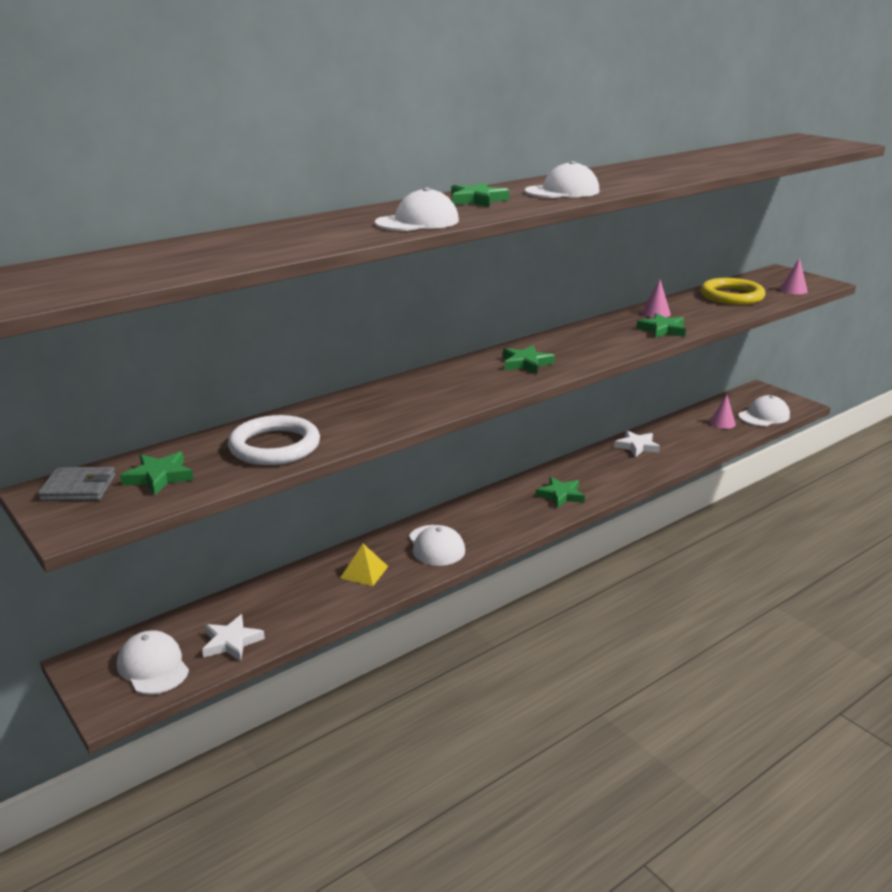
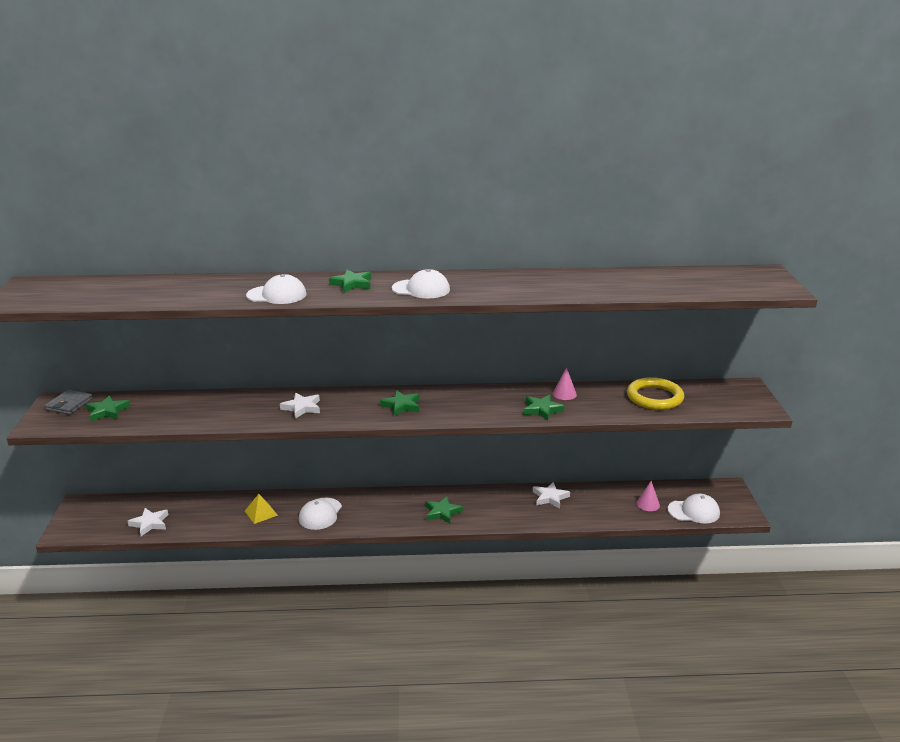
camera: 35 degrees right, 0 degrees up
grey wallet [38,467,116,501] -> grey wallet turned 75 degrees clockwise [45,390,93,415]
white cap [117,630,189,695] -> none
white ring [228,415,320,465] -> none
pink cone [780,258,808,294] -> none
none -> white star [280,393,320,419]

